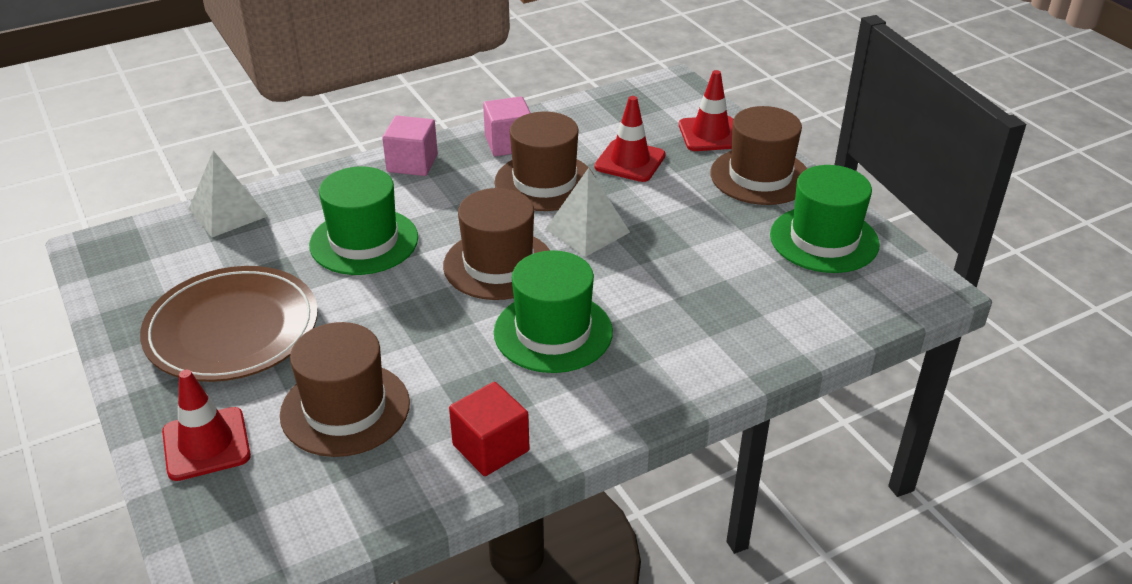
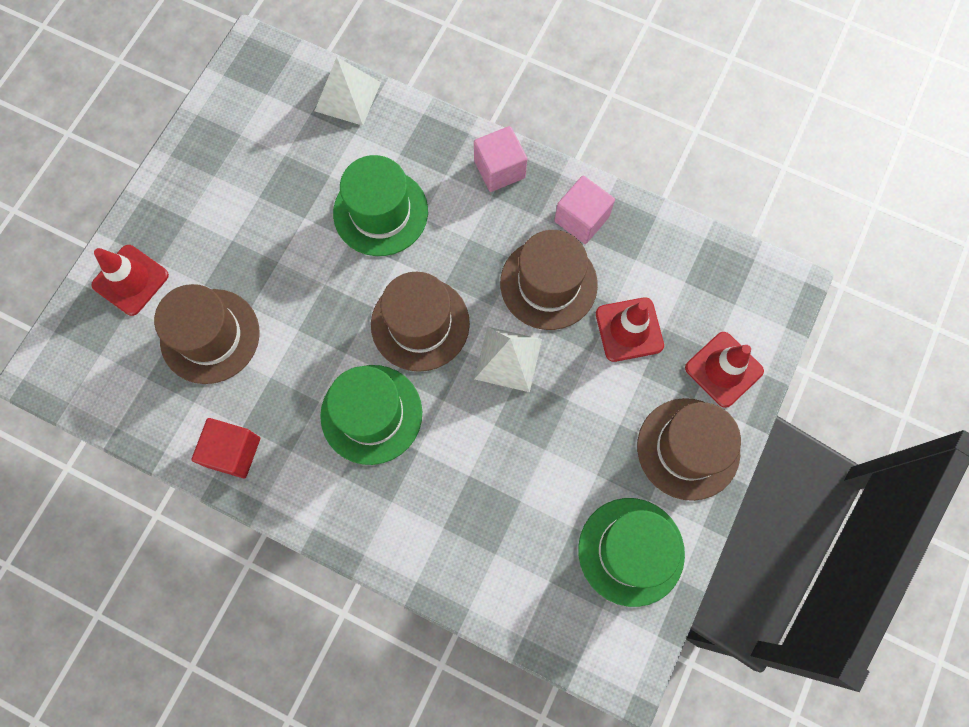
camera: 55 degrees right, 35 degrees up
brown plate [140,266,318,382] -> none

